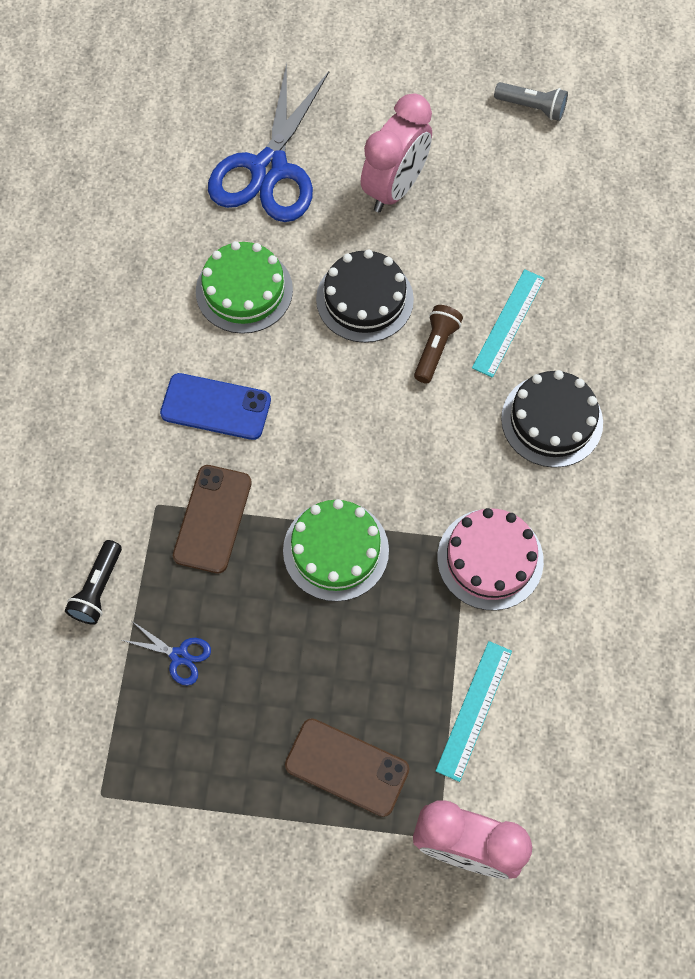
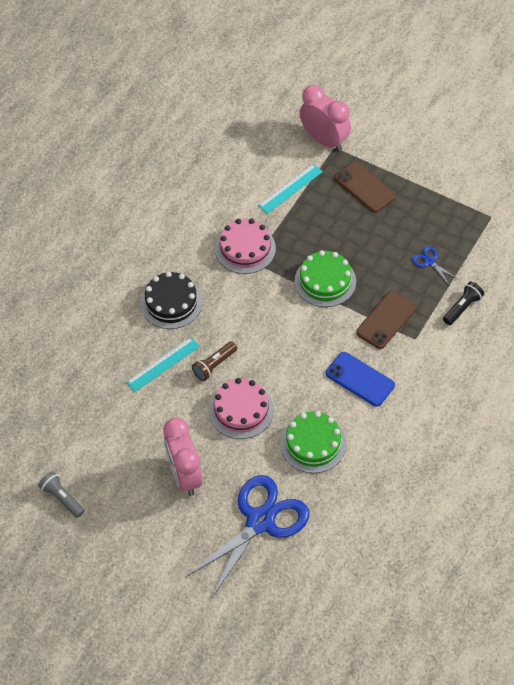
camera: 155 degrees left, 10 degrees down
black cake [316,250,414,343] -> pink cake [209,378,274,439]
pink clock [361,93,432,212] -> pink clock turned 75 degrees counterclockwise [163,418,203,496]

